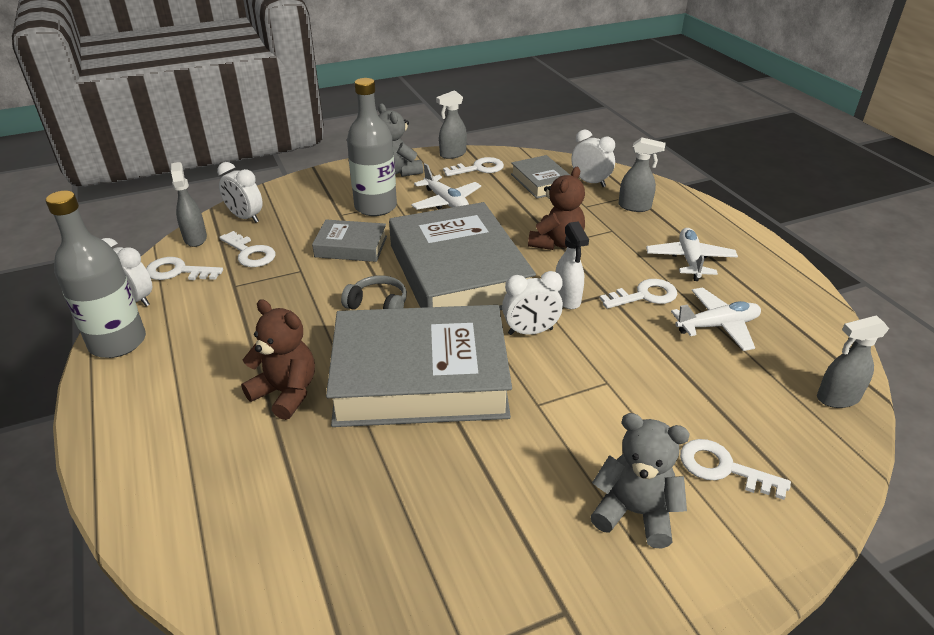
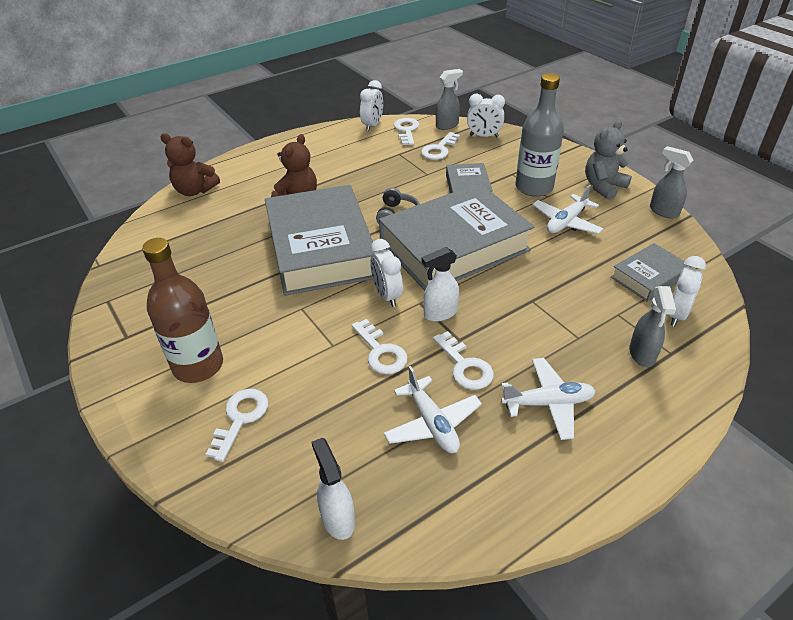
camera: 80 degrees right, 5 degrees up
grey bottle [46,191,146,358] -> none
white clock [217,162,263,223] -> white clock turned 105 degrees counterclockwise [467,94,505,137]
white key [443,157,504,176] -> white key moved to [352,319,408,374]
brown teddy bear [528,167,585,250] -> brown teddy bear moved to [161,133,220,196]
grey teddy bear [590,413,690,549] -> brown bottle [142,238,223,383]
grey spray bottle [817,315,889,408] -> white spray bottle [312,437,355,540]

